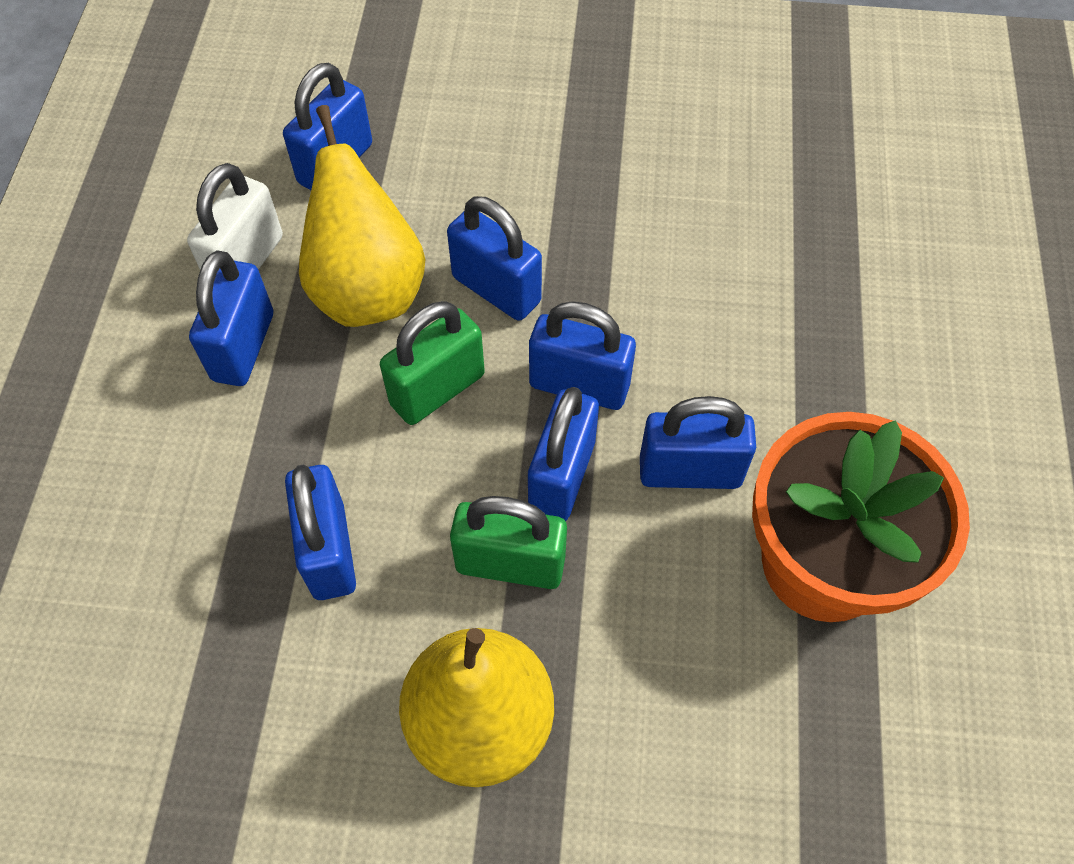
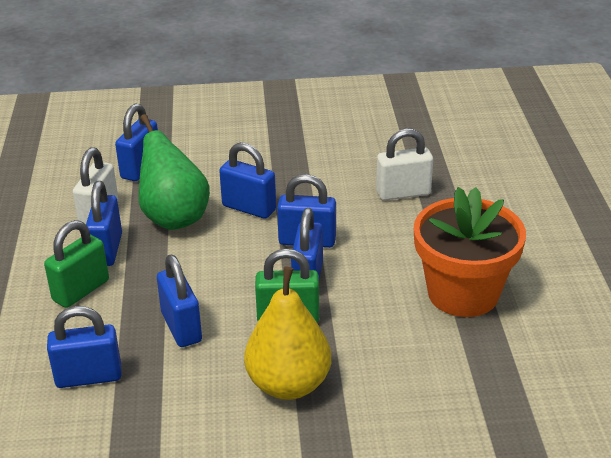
camera: 10 degrees left, 25 degrees down
yellow pear [299,105,425,327] -> green pear [139,114,210,230]
green padlock [380,301,485,425] -> green padlock moved to [44,220,109,308]
blue padlock [640,396,756,489] -> blue padlock moved to [47,306,122,388]
none -> white padlock [376,129,433,201]

